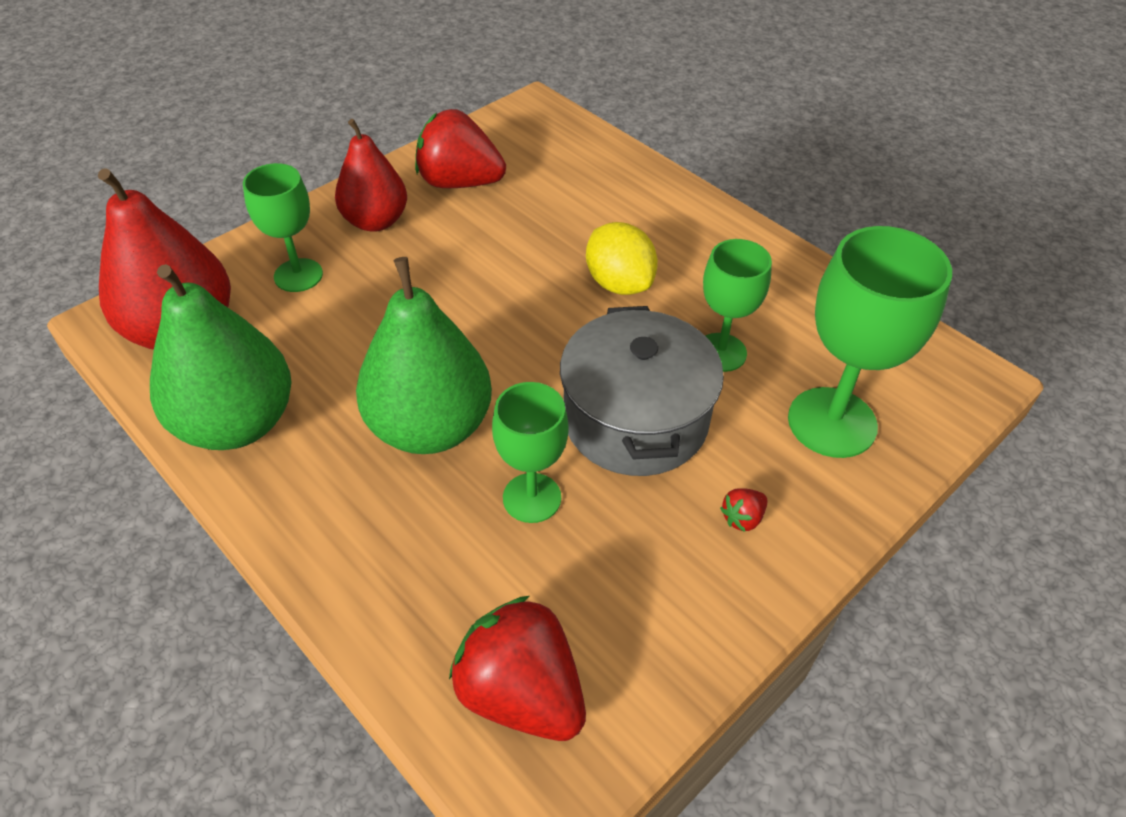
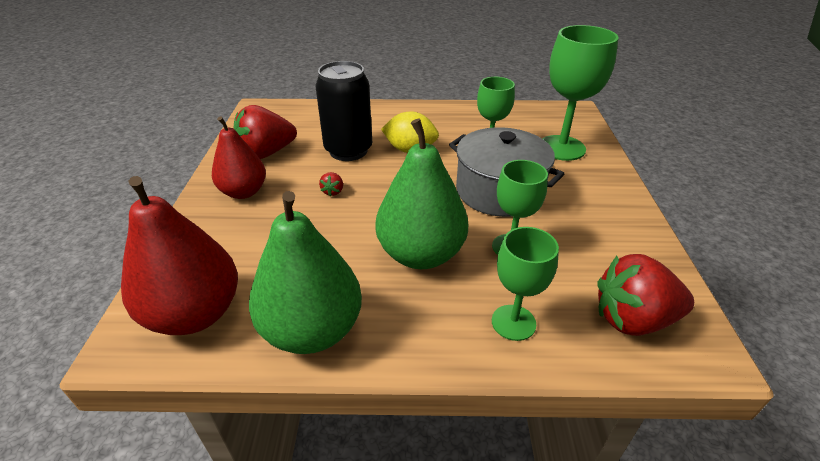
camera: 45 degrees left, 10 degrees down
green goblet [243,163,323,292] -> green goblet moved to [492,227,559,341]
red strawberry [720,488,768,532] -> red strawberry moved to [319,172,343,196]
none -> black can [316,61,372,161]

